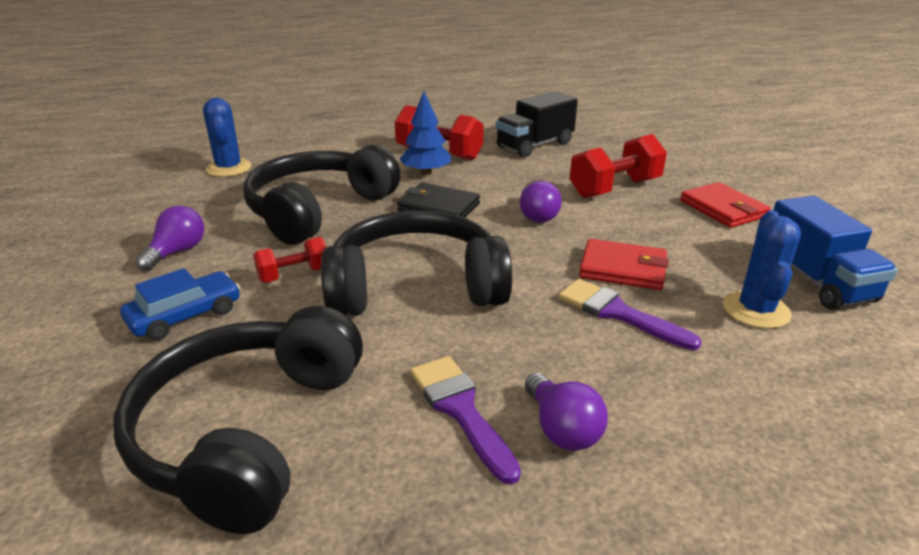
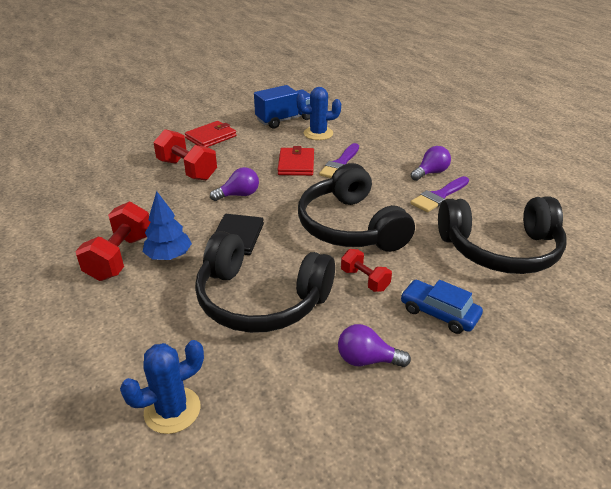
camera: 105 degrees left, 5 degrees up
black truck [496,91,578,158] -> none

